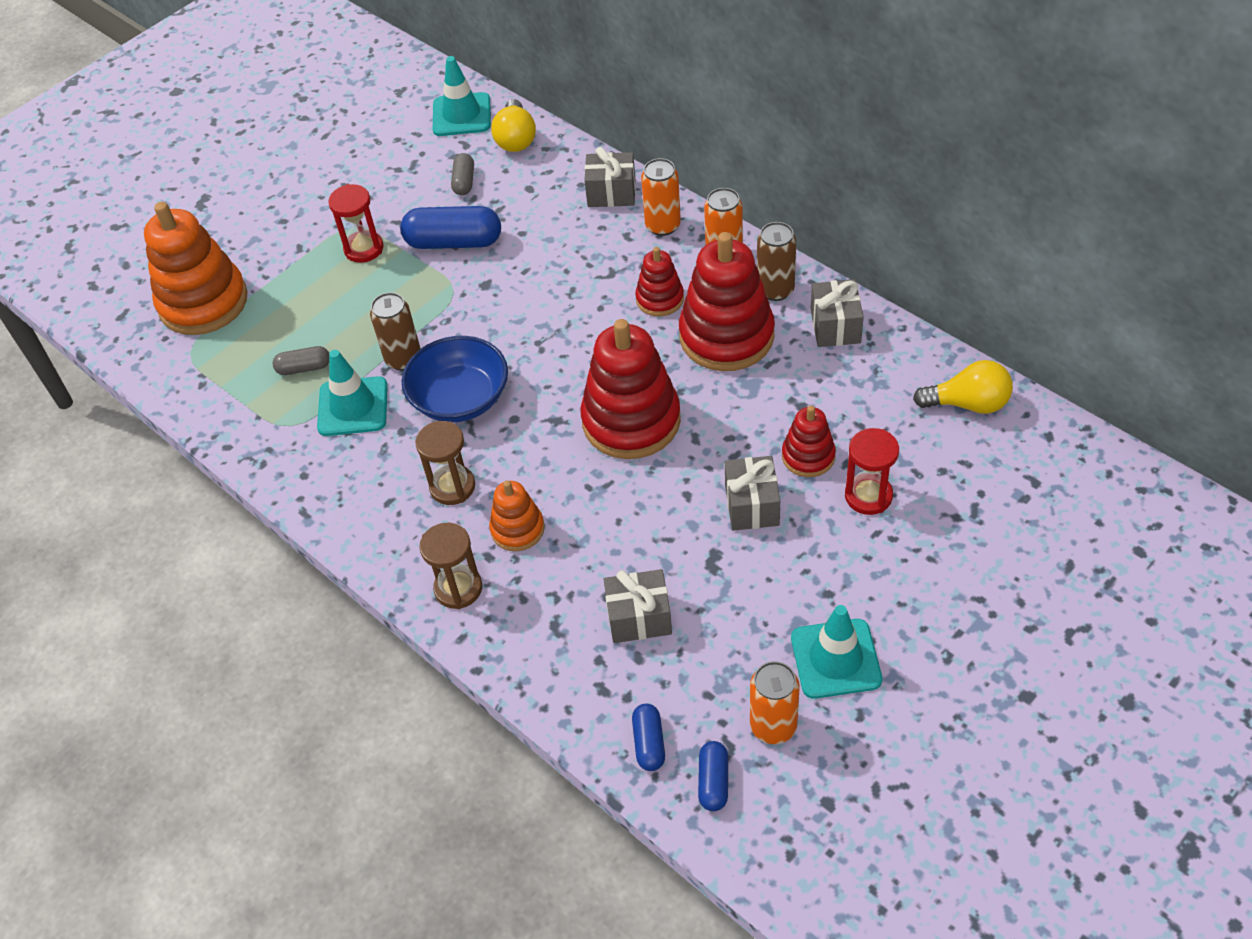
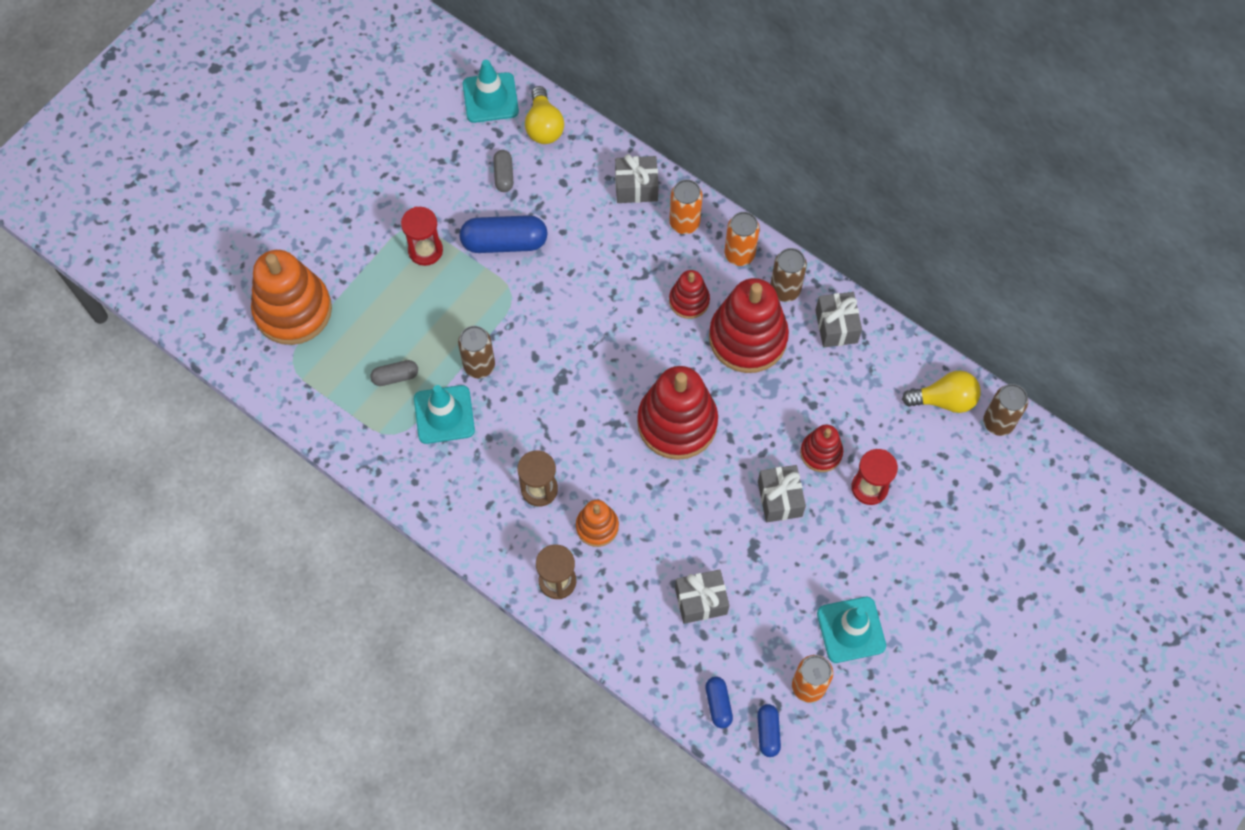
camera: 10 degrees left, 15 degrees up
blue bowl [402,336,508,422] -> none
none -> brown can [983,384,1028,436]

